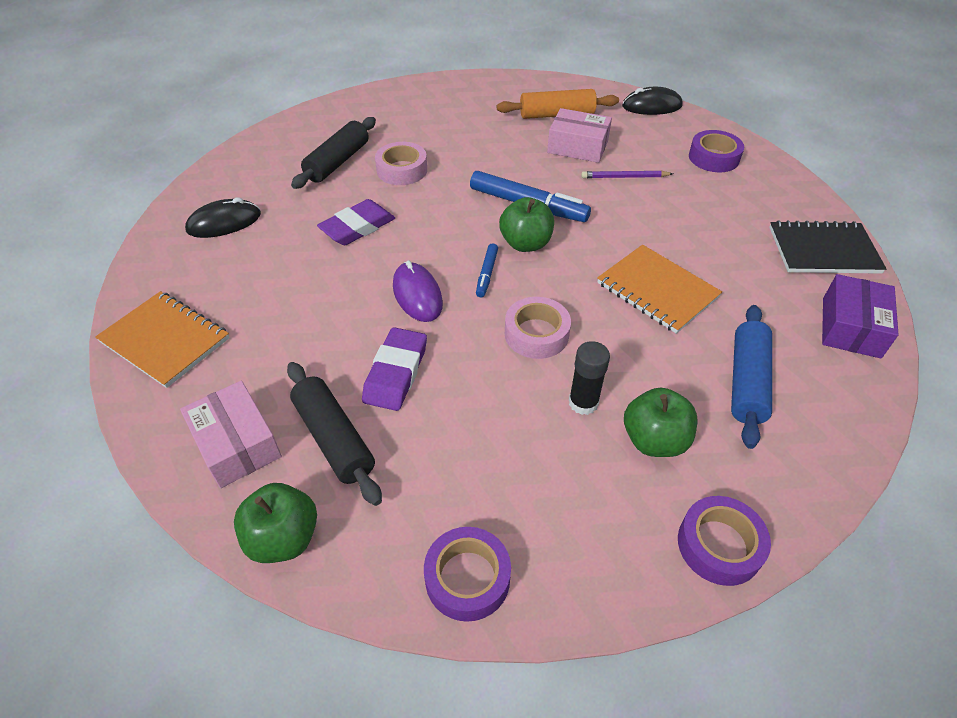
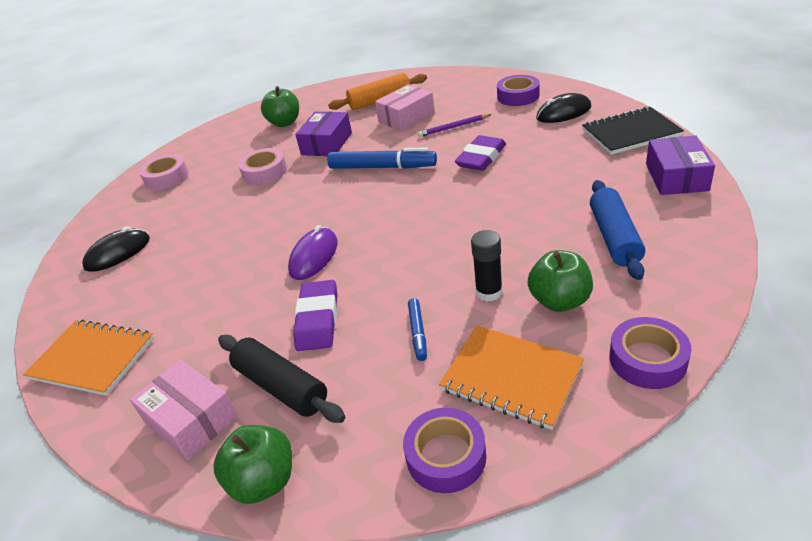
camera: 10 degrees left, 10 degrees down
black rolling pin [291,117,376,189] -> none
purple eraser [317,199,395,245] -> purple eraser moved to [455,135,506,171]
purple mouse [393,261,443,322] -> purple mouse turned 60 degrees clockwise [288,225,338,280]
blue marker [476,243,498,297] -> blue marker moved to [408,298,427,361]
green apple [499,197,554,252] -> green apple moved to [261,86,299,127]
pink tape [505,297,571,359] -> pink tape moved to [139,154,189,190]
pink box [547,108,612,163] -> pink box turned 45 degrees counterclockwise [375,84,435,131]
orange notebook [597,245,722,334] -> orange notebook moved to [439,326,584,430]
black mouse [622,87,682,115] -> black mouse moved to [536,93,591,123]
none -> purple box [295,112,352,156]

